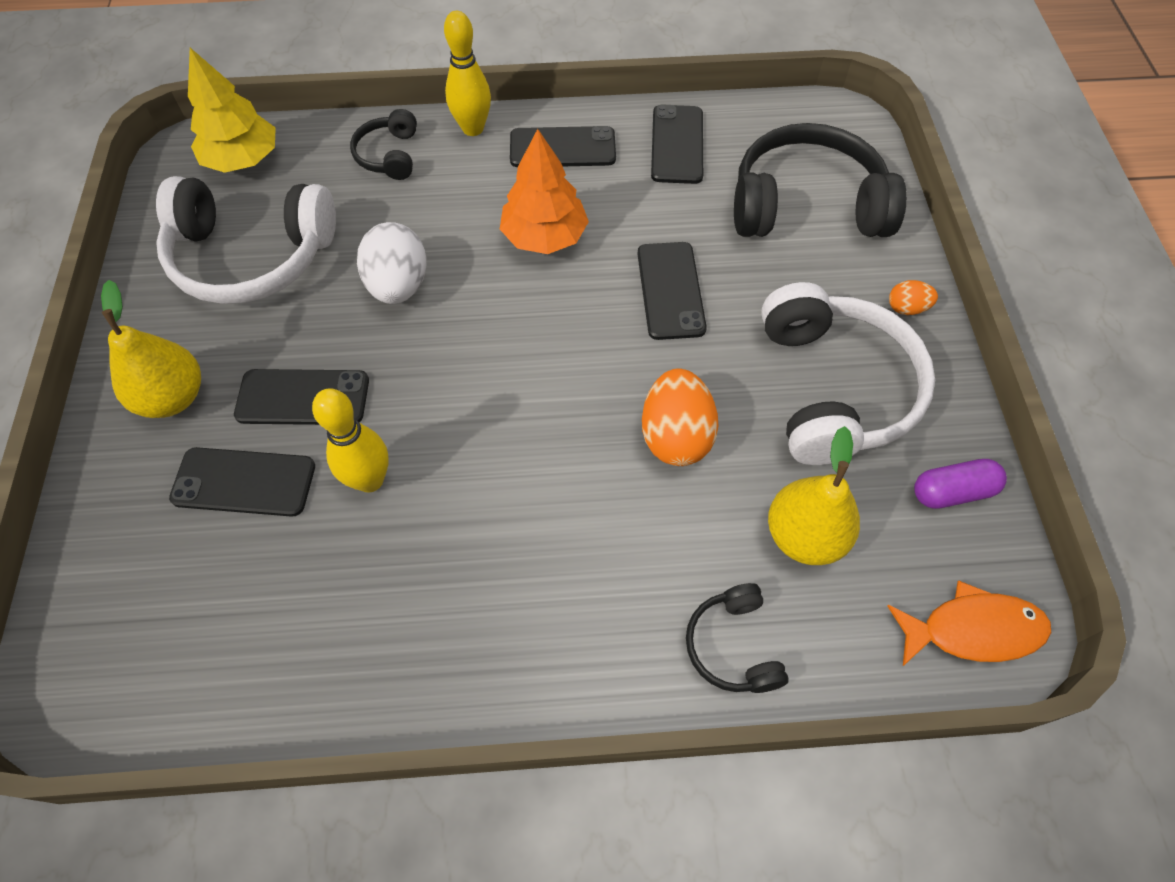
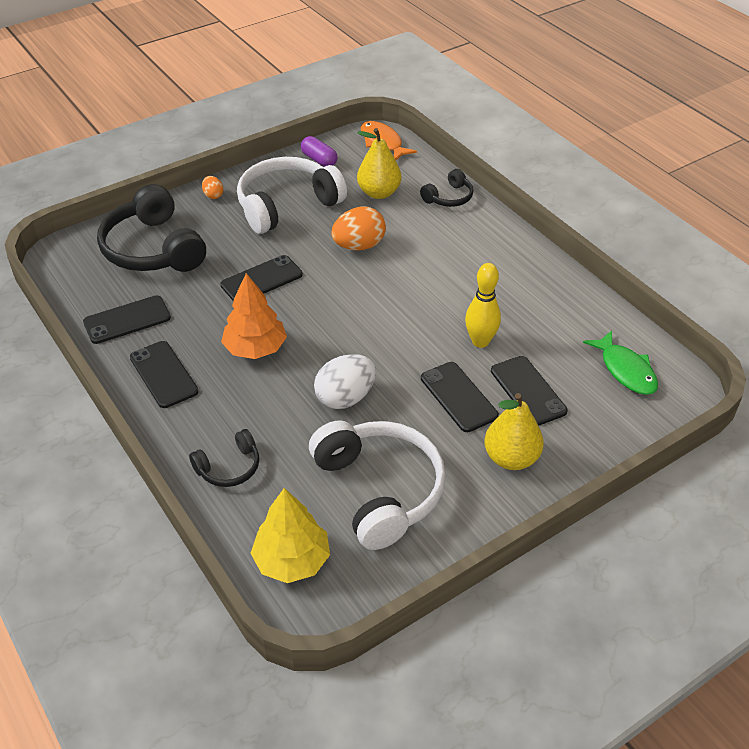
camera: 120 degrees left, 15 degrees down
yellow bowling pin [444,11,491,136] -> none
none -> green fish [583,330,658,395]

